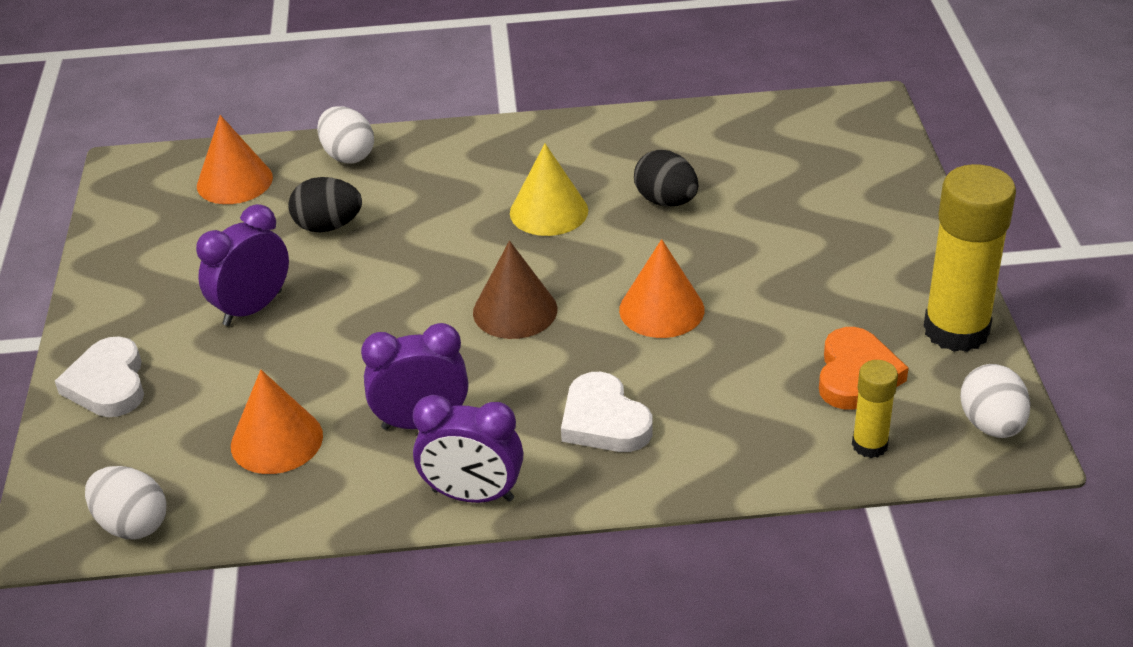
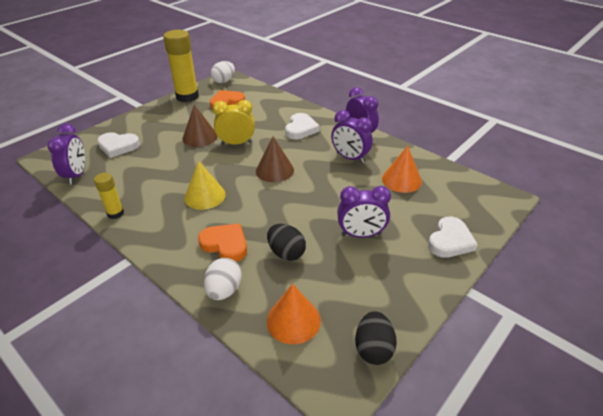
camera: 135 degrees left, 0 degrees up
white egg [85,466,167,539] -> none
orange cone [619,239,704,338] -> yellow clock [213,100,255,145]
black egg [634,150,698,206] -> black egg moved to [355,311,397,365]
yellow glue stick [852,360,898,458] -> yellow glue stick moved to [94,173,124,219]
none -> purple clock [47,124,85,185]
none -> white heart [97,132,140,158]
none -> brown cone [182,105,218,147]
none -> orange heart [198,223,247,262]

